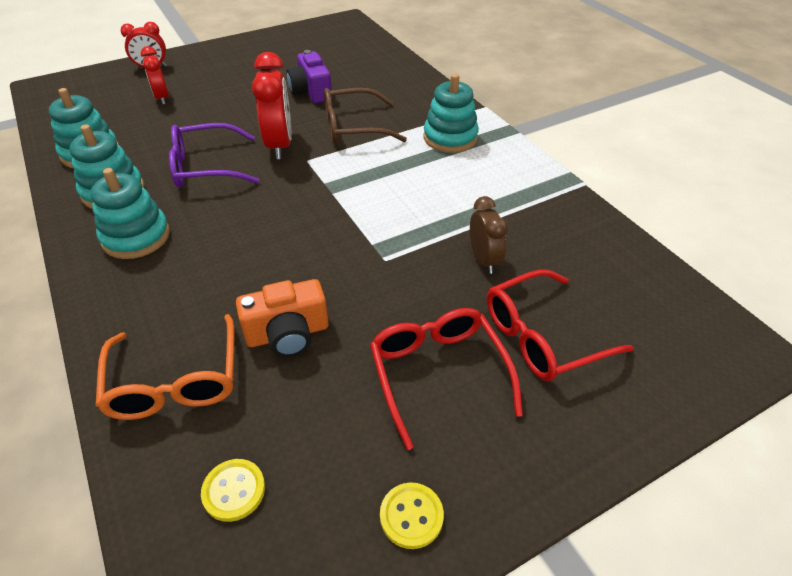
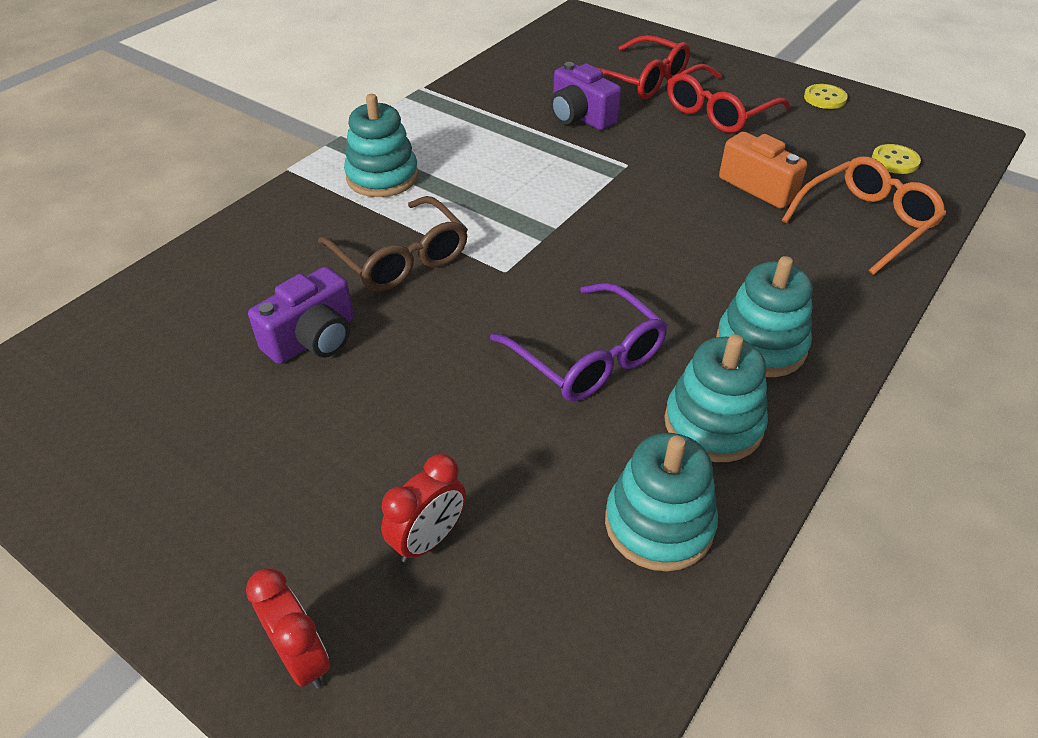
camera: 115 degrees left, 0 degrees up
red clock [252,52,292,159] -> none
brown clock [470,196,508,274] -> purple camera [550,62,621,130]

